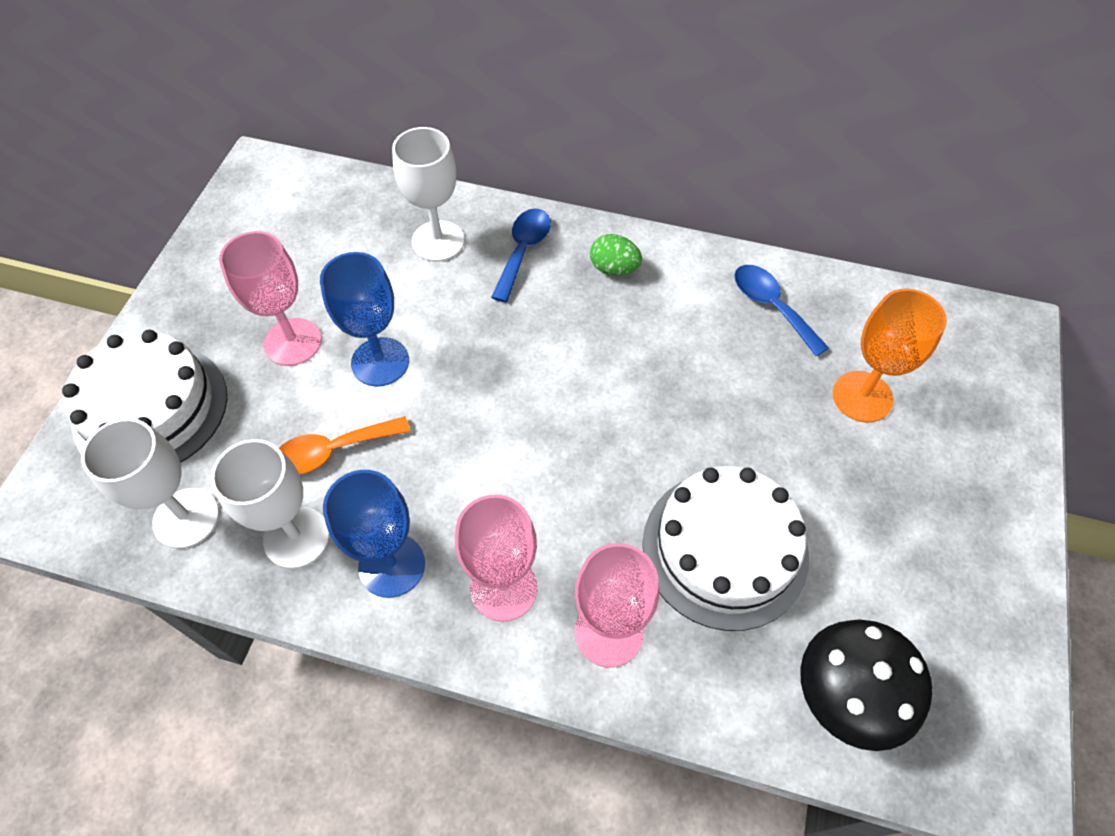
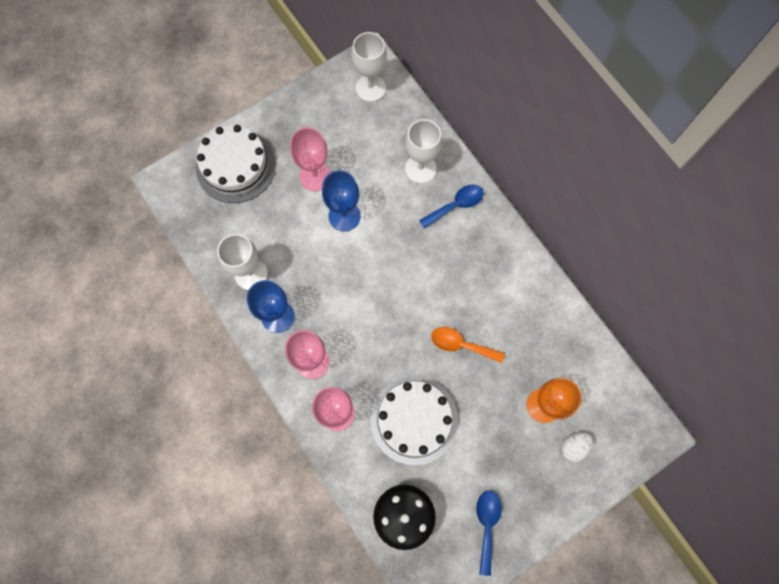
camera: 40 degrees right, 15 degrees up
white goblet [81,418,219,549] -> white goblet moved to [352,32,387,102]
orange spoon [279,416,410,474] -> orange spoon moved to [431,327,505,363]
green egg [590,234,642,276] -> none
blue spoon [734,265,829,357] -> blue spoon moved to [476,490,502,576]
none -> white egg [561,432,593,462]

